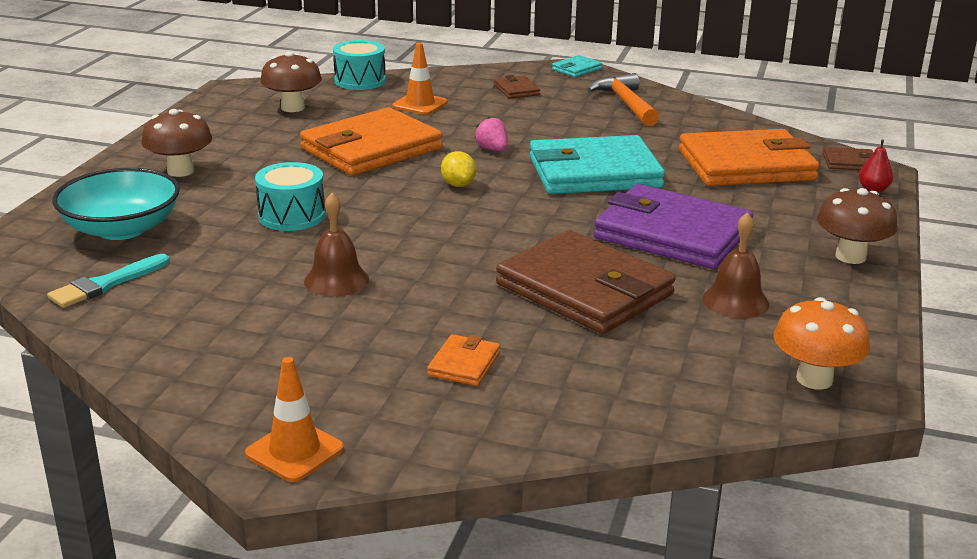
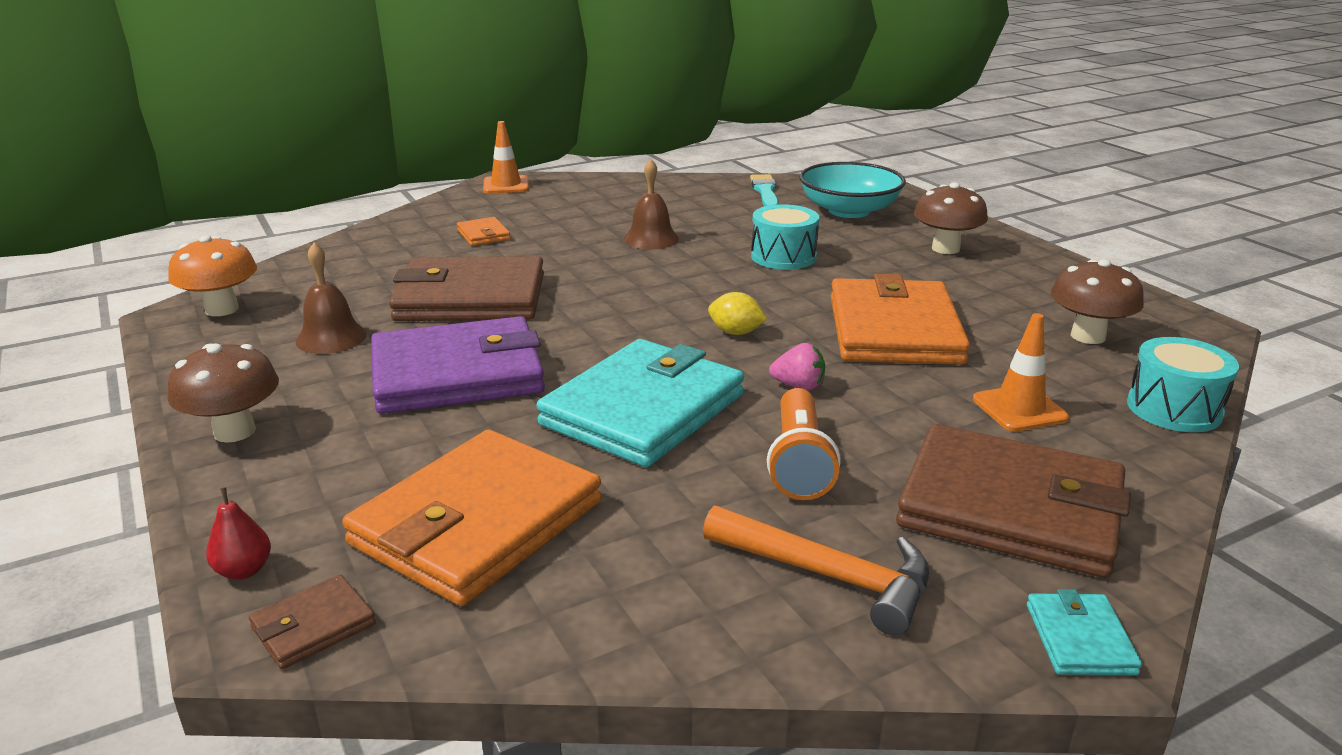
camera: 135 degrees right, 0 degrees up
brown wallet [494,75,540,99] -> brown wallet [896,424,1131,578], size x2.35
none -> orange flashlight [767,388,841,500]

